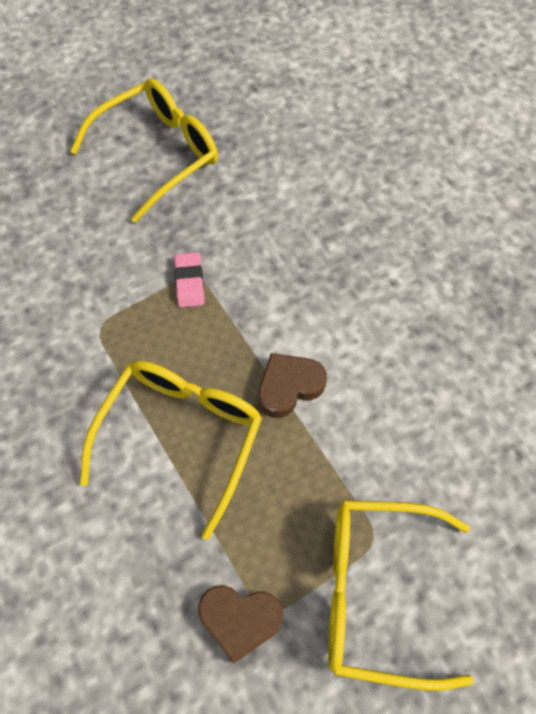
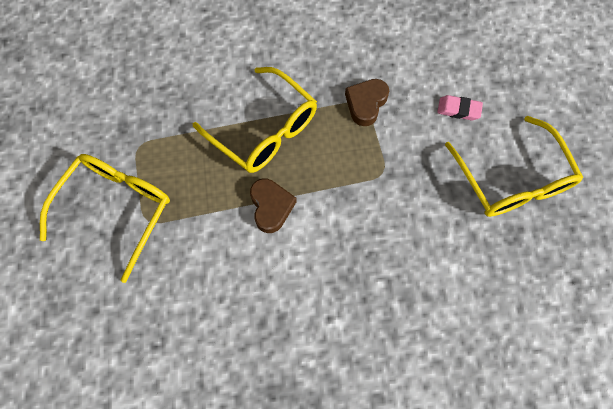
camera: 110 degrees right, 5 degrees up
pink eraser [174,252,205,307] -> pink eraser moved to [437,95,483,120]
brown heart [198,585,283,663] -> brown heart moved to [345,79,389,126]

